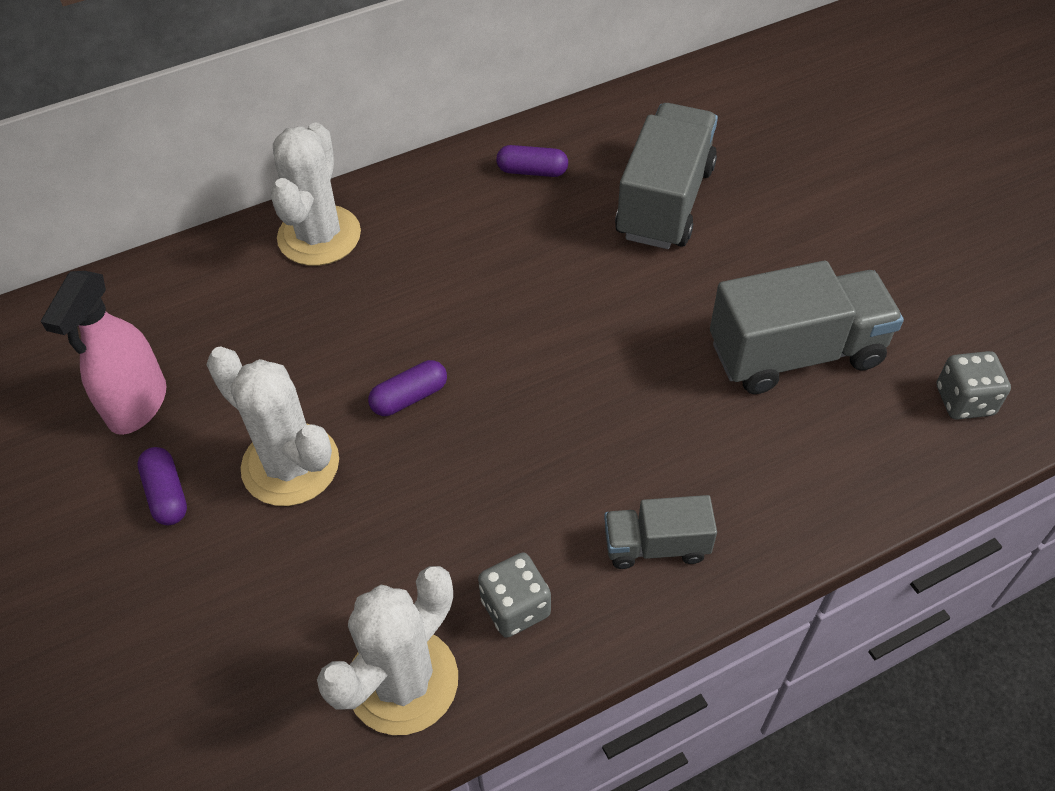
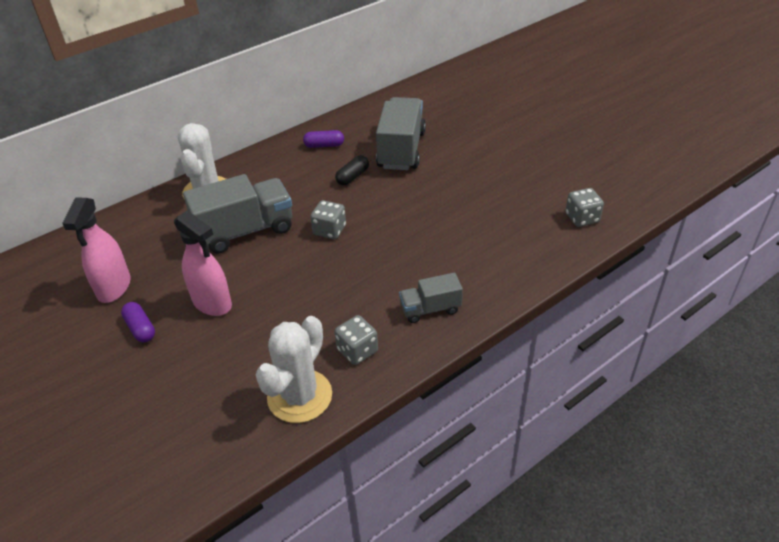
camera: 10 degrees left, 10 degrees down
white cactus [206,346,339,506] -> pink spray bottle [174,210,232,316]
purple capsule [368,360,447,416] -> none
grey truck [710,261,904,394] -> grey truck moved to [183,174,292,254]
none -> grey dice [310,200,346,239]
none -> black capsule [335,155,369,185]

